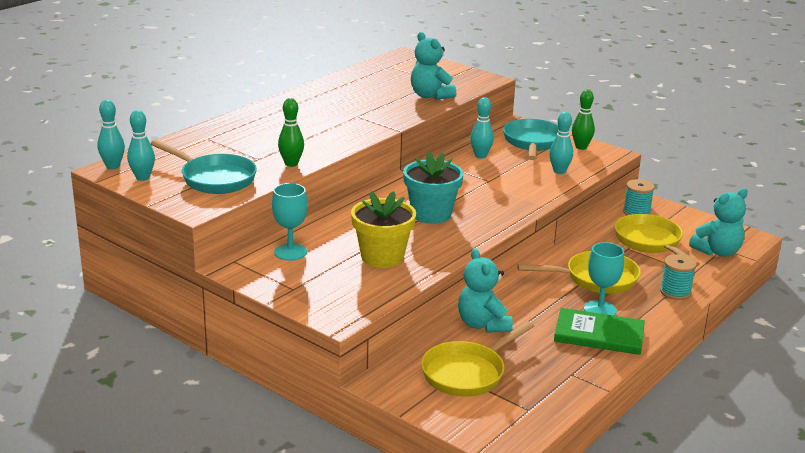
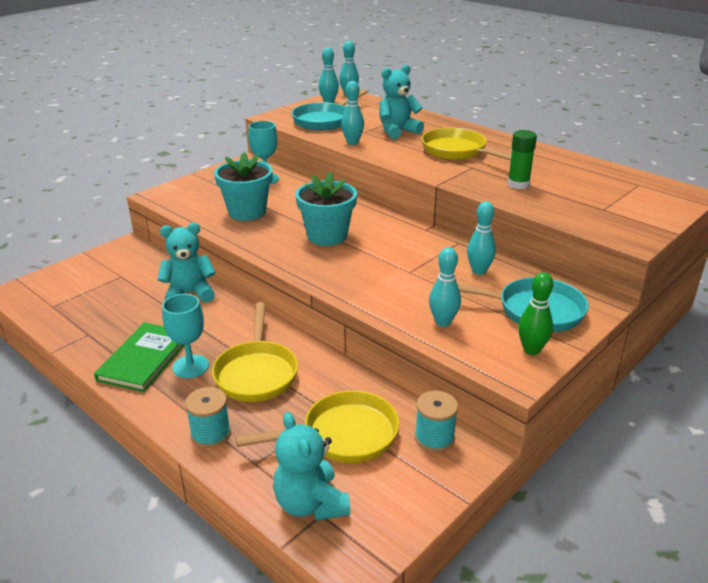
camera: 95 degrees right, 5 degrees up
green bowling pin [278,98,304,167] -> turquoise bowling pin [341,81,364,145]
yellow flower pot [351,191,416,268] -> turquoise flower pot [214,152,273,221]
turquoise teddy bear [411,32,456,100] -> turquoise teddy bear moved to [379,65,424,139]
yellow pan [421,321,534,397] -> yellow pan moved to [421,128,511,161]
none -> green glue stick [508,130,537,189]

